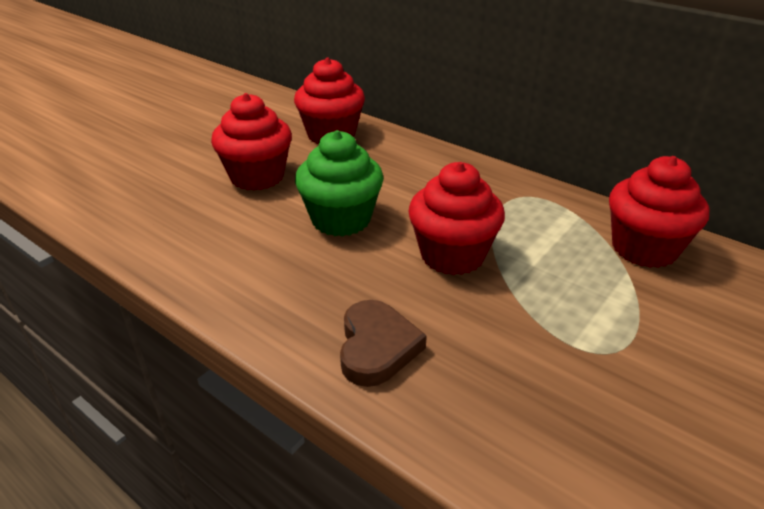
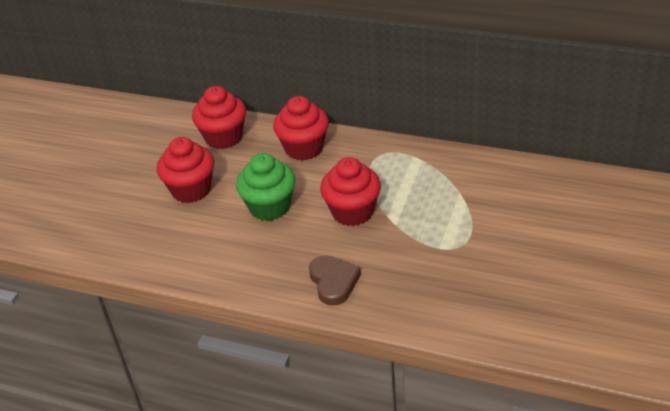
camera: 15 degrees left, 5 degrees up
red cupcake [609,156,709,268] -> red cupcake moved to [273,96,329,161]

